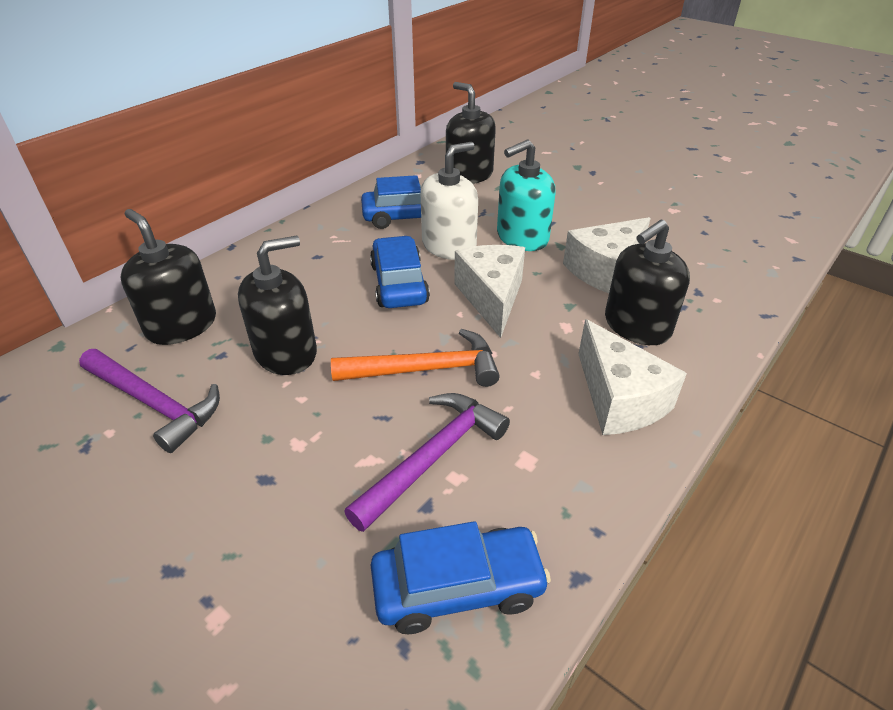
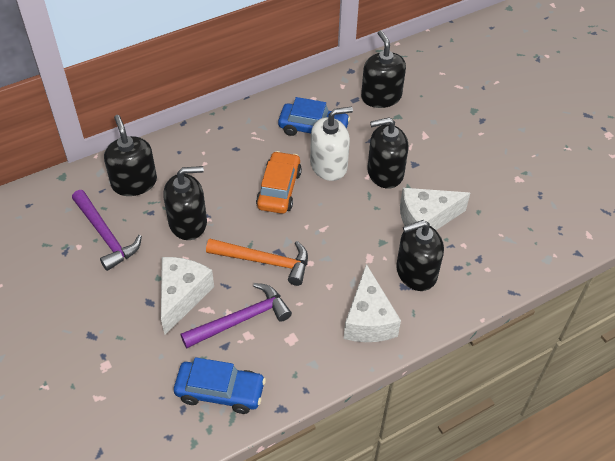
camera: 20 degrees right, 10 degrees up
blue car [370,236,430,308] -> orange car [256,151,302,214]
white cheese [454,245,525,338] -> white cheese moved to [161,257,214,335]
turquoise soap dispenser [497,140,555,251] -> black soap dispenser [367,117,408,189]

